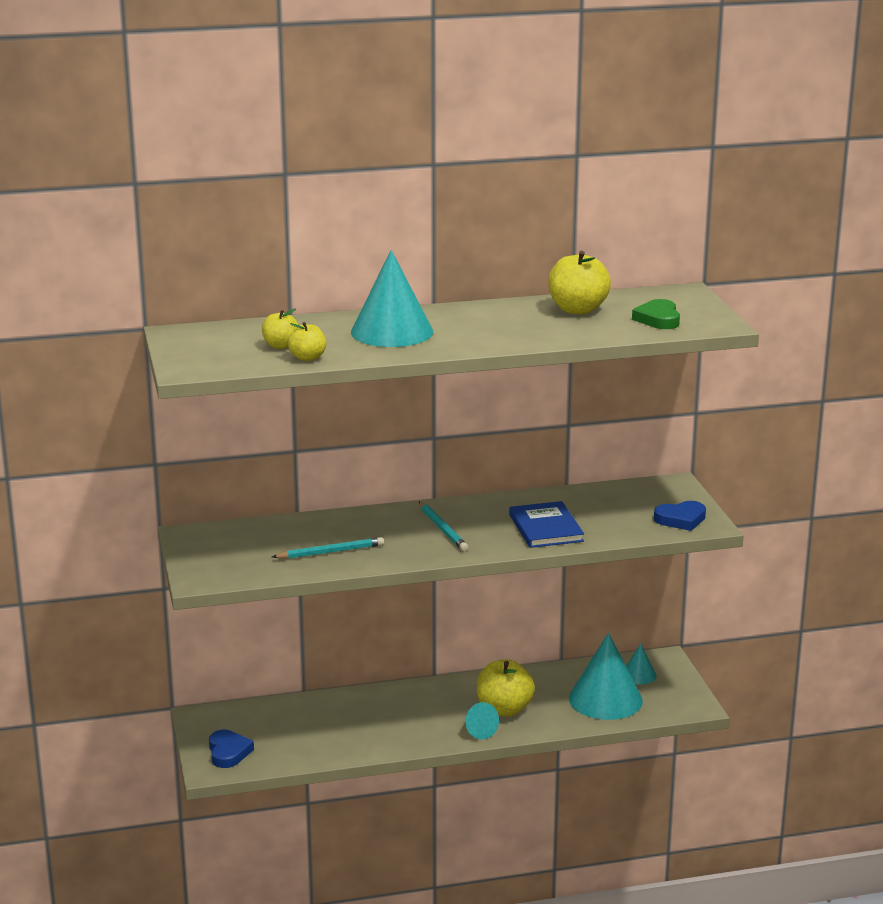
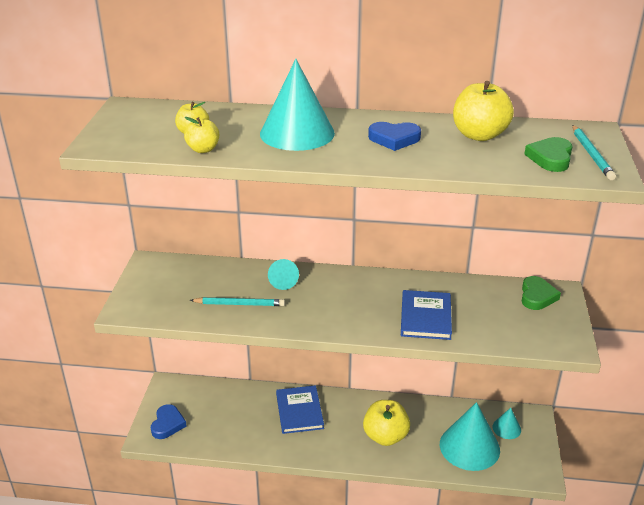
camera: 20 degrees right, 10 degrees up
turquoise pencil [419,502,468,551] -> turquoise pencil moved to [573,125,616,180]
turquoise cone [466,702,499,739] -> turquoise cone moved to [268,259,299,290]
blue heart [654,501,706,531] -> blue heart moved to [368,122,421,151]
none -> blue book [276,385,324,434]
none -> green heart [522,276,561,310]

